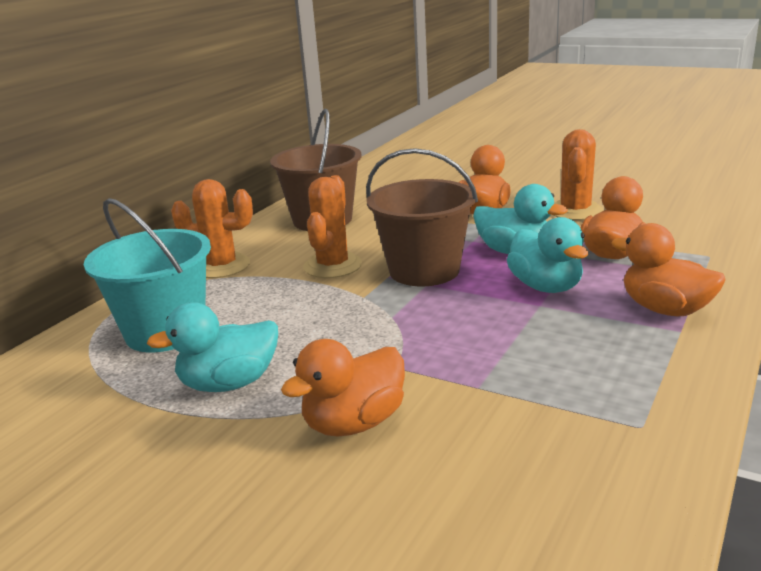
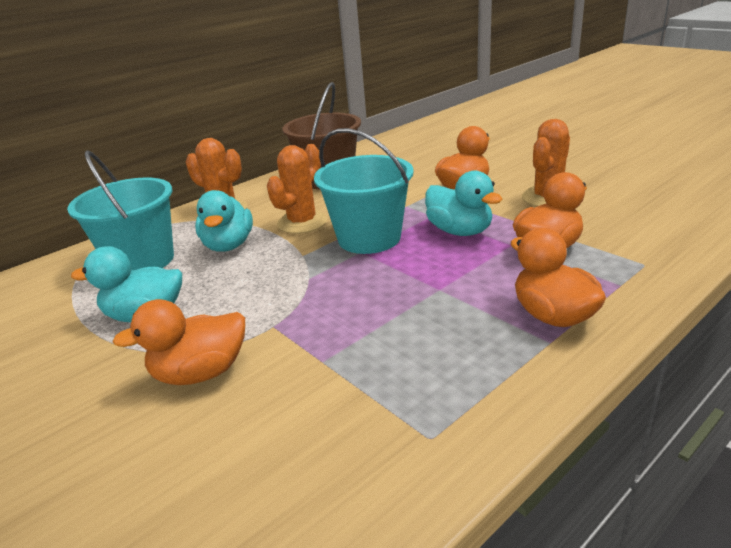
camera: 20 degrees right, 5 degrees up
brown bucket [366,148,478,286] -> turquoise bucket [314,128,413,254]
turquoise duck [507,217,588,293] -> turquoise duck moved to [195,190,253,252]

